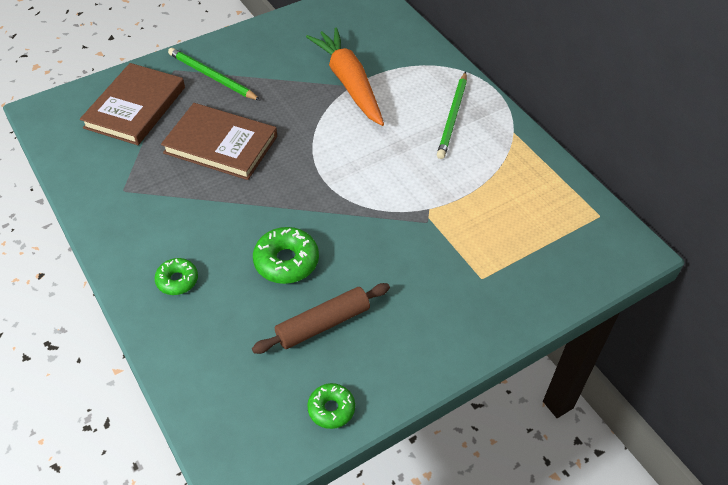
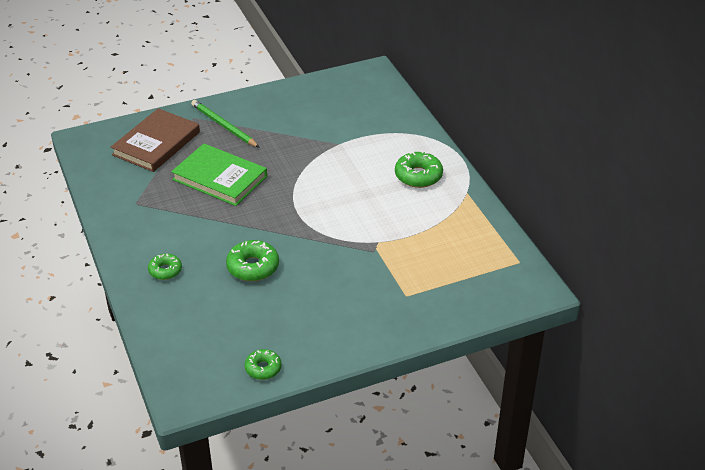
camera: 10 degrees right, 10 degrees down
brown book [161,103,277,180] -> green book [171,144,267,206]
brown rolling pin [252,283,390,354] -> none
orange carrot [306,27,384,126] -> none
green pencil [437,72,467,159] -> green donut [395,150,443,188]

